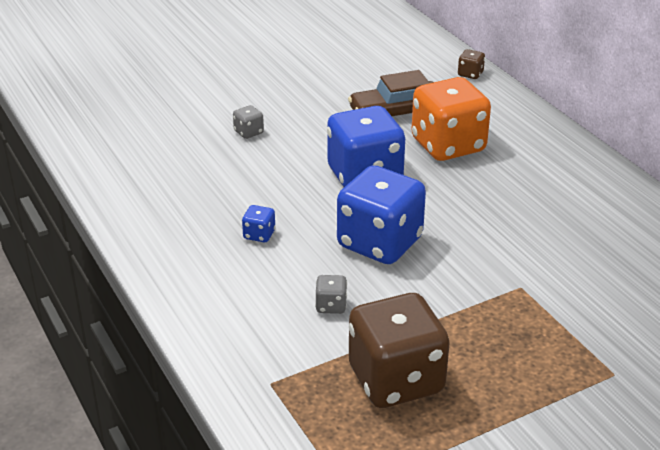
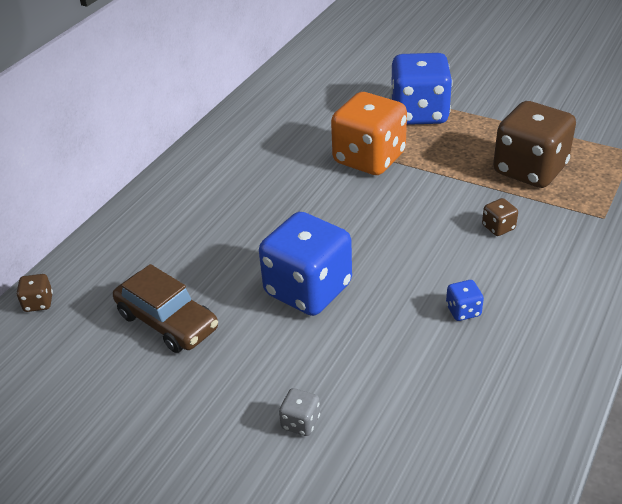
camera: 120 degrees left, 5 degrees up
grey dice [315,275,347,314] -> brown dice [482,198,518,236]
blue dice [337,165,426,264] -> blue dice moved to [390,53,453,125]
orange dice [411,77,491,161] -> orange dice moved to [331,92,407,175]

